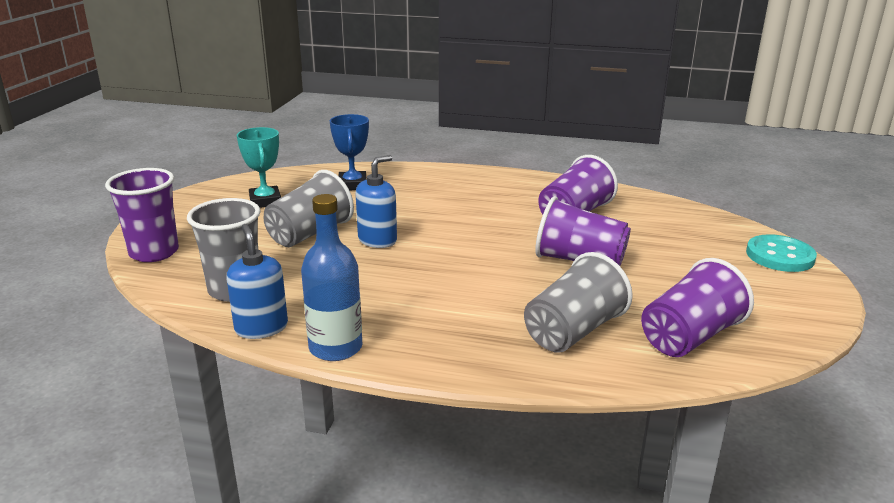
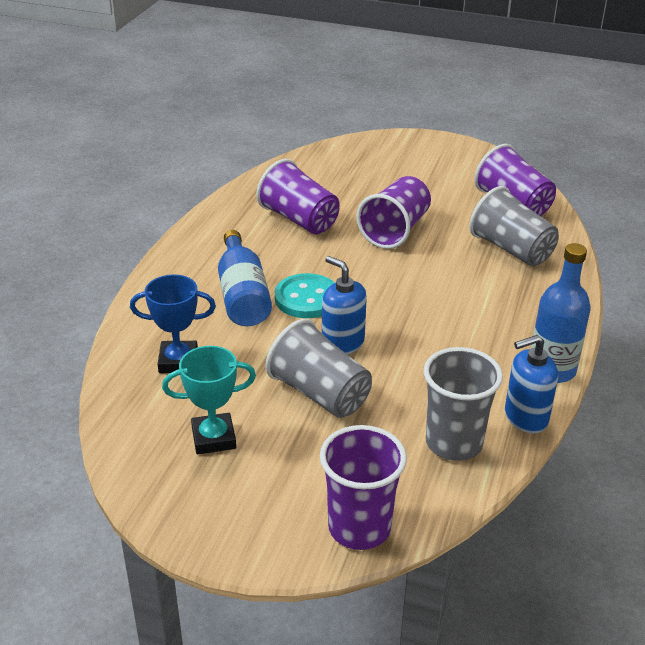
camera: 85 degrees left, 10 degrees up
turquoise button [746,234,817,272] -> turquoise button moved to [275,273,335,318]
none -> blue bottle [218,230,272,326]

